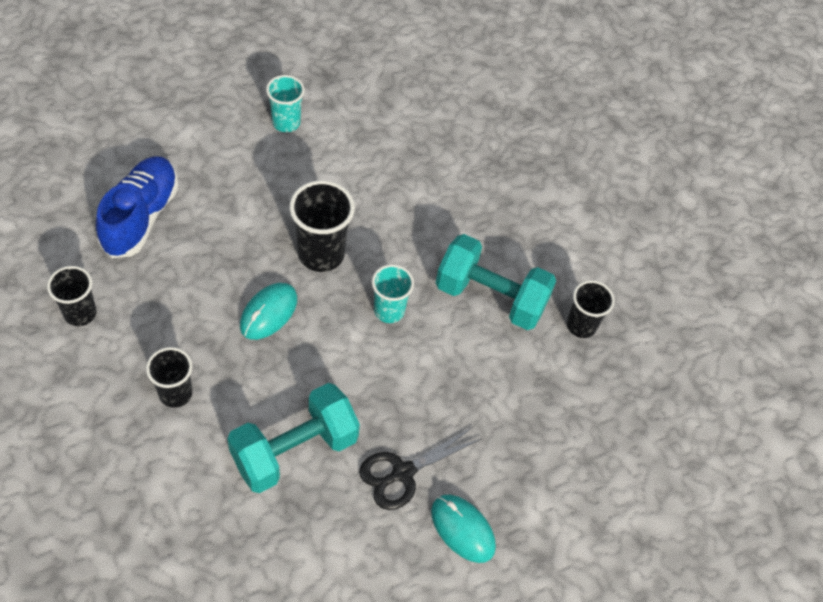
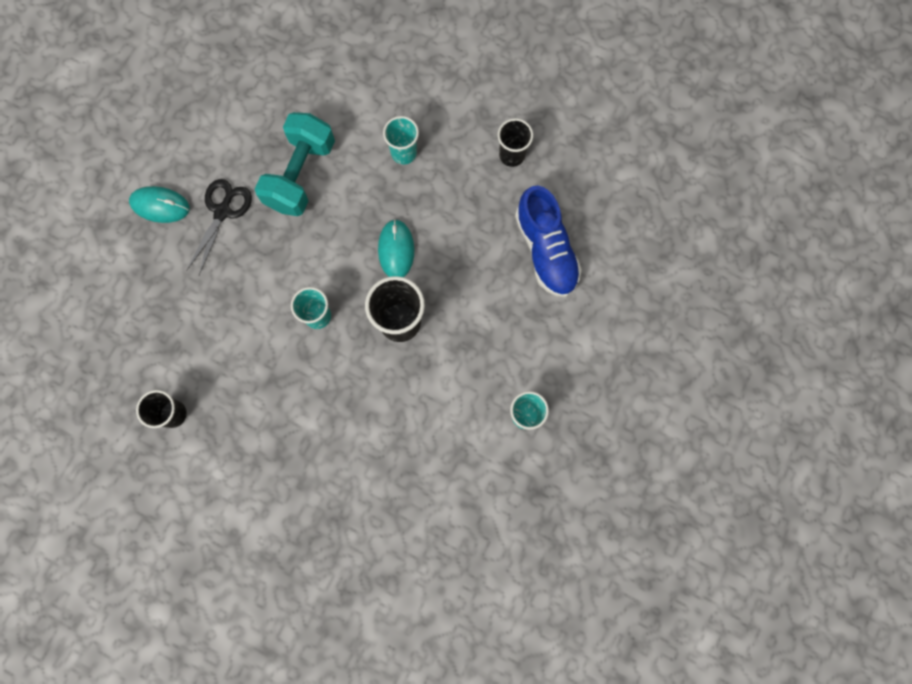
camera: 150 degrees right, 20 degrees up
black cup [146,347,192,408] -> turquoise cup [383,116,419,164]
turquoise dumbbell [436,234,556,330] -> none

